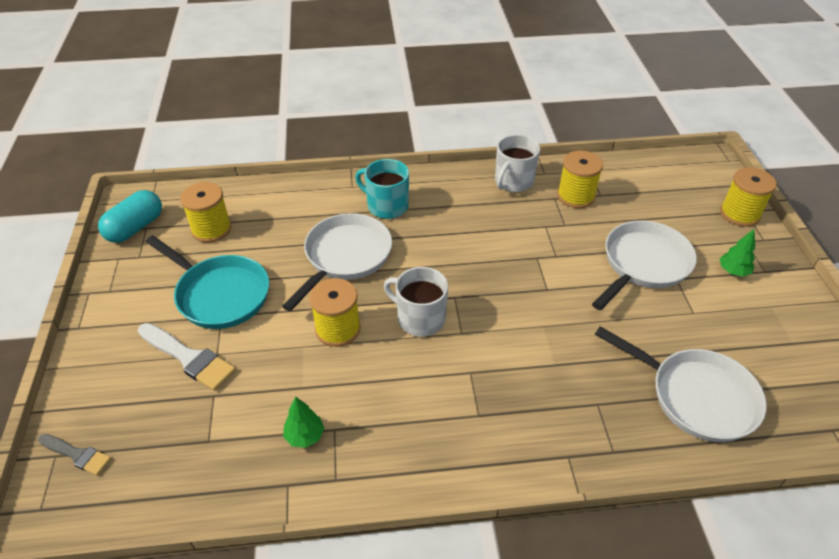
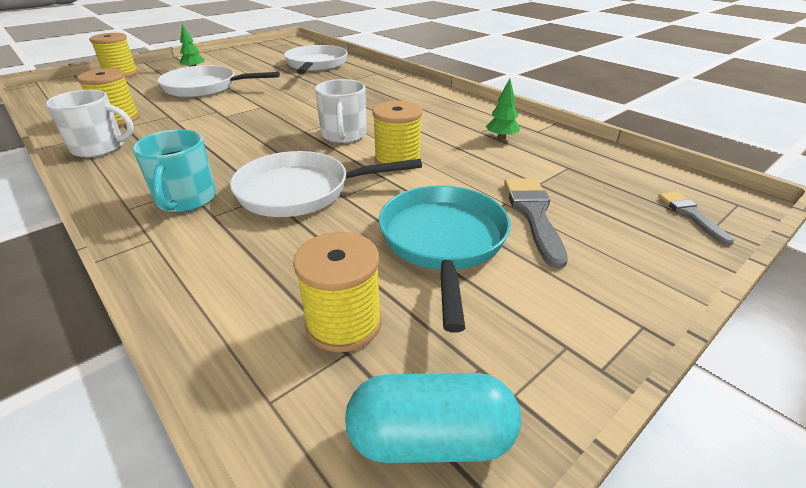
camera: 125 degrees left, 10 degrees down
white brush [138,323,236,391] -> grey brush [504,178,568,269]

